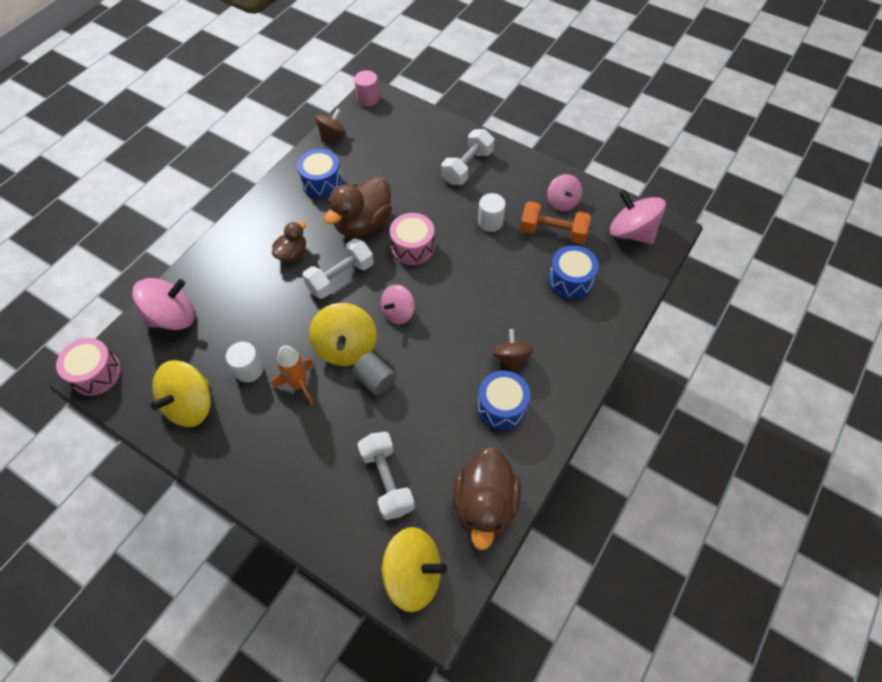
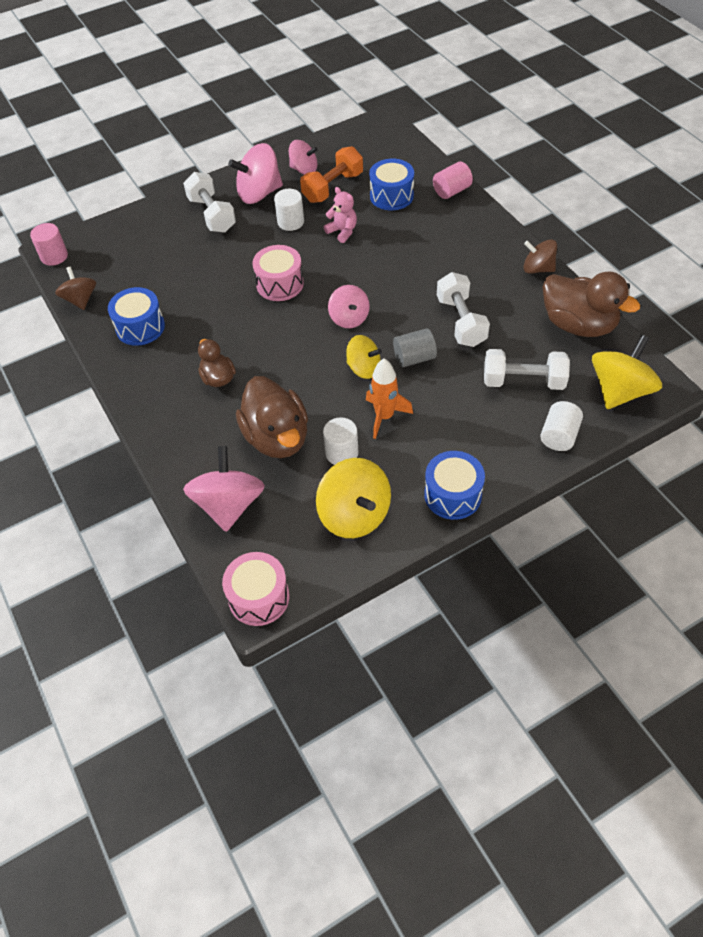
camera: 60 degrees left, 5 degrees down
white dumbbell [302,238,374,299] -> white dumbbell moved to [437,272,490,347]
yellow spinning top [309,303,377,366] -> yellow spinning top [346,335,382,379], size x0.63
brown duck [324,176,392,237] -> brown duck moved to [236,376,308,458]
blue drum [477,371,530,430] -> blue drum moved to [424,451,485,520]
brown spinning top [492,329,534,373] -> brown spinning top moved to [524,239,557,274]
pink spinning top [610,190,666,244] -> pink spinning top moved to [228,143,283,204]
none -> pink teddy bear [324,187,357,243]
none -> pink cylinder [433,162,473,199]
none -> white cylinder [540,401,583,451]

